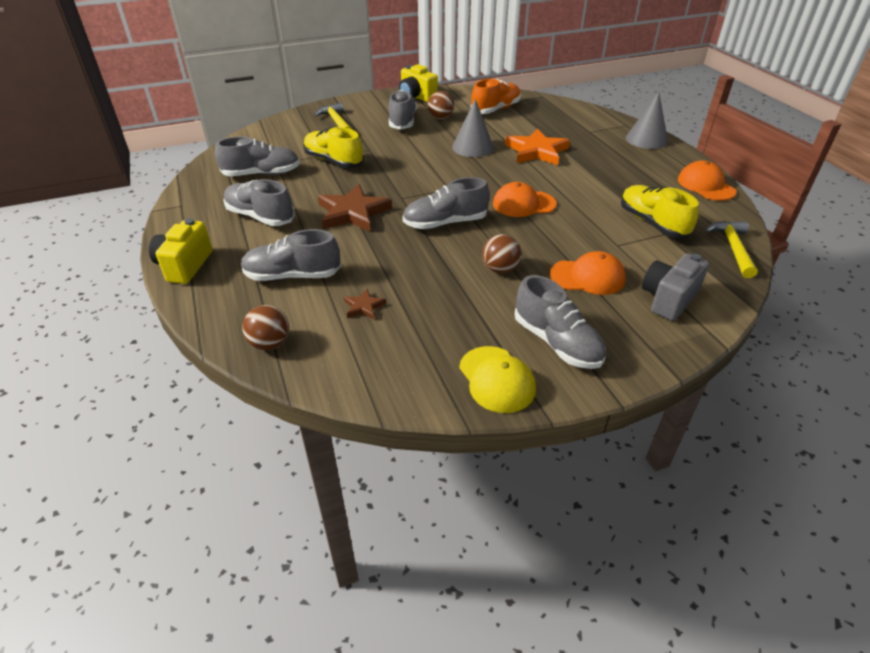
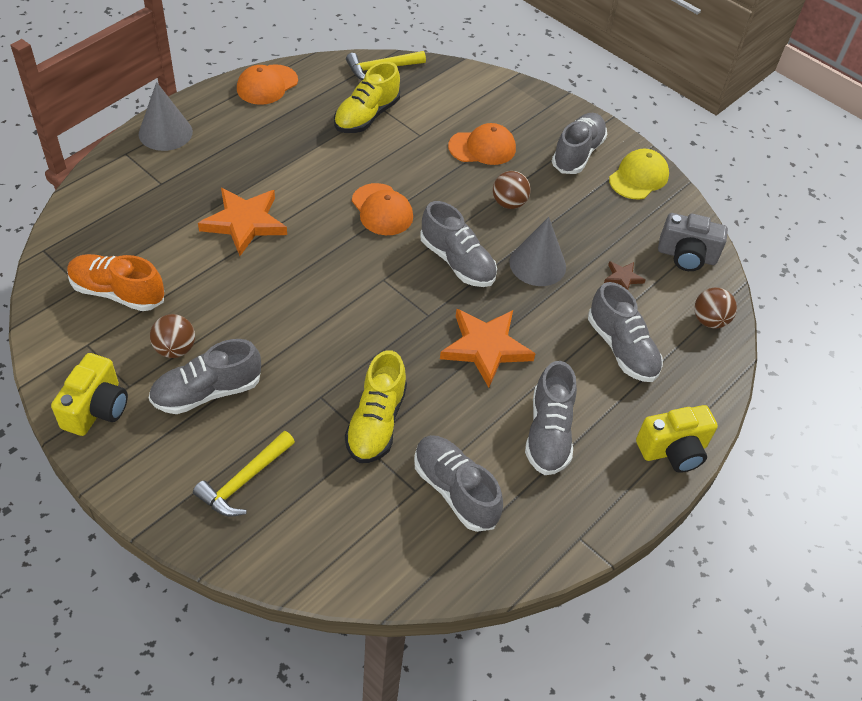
camera: 120 degrees left, 10 degrees up
brown star [318,184,392,232] -> orange star [440,309,535,388]
grey cone [452,99,494,157] -> grey cone moved to [509,217,566,286]
orange cap [550,251,626,295] -> orange cap turned 105 degrees clockwise [448,123,516,165]
grey camera [642,254,709,321] -> grey camera moved to [658,213,728,271]

